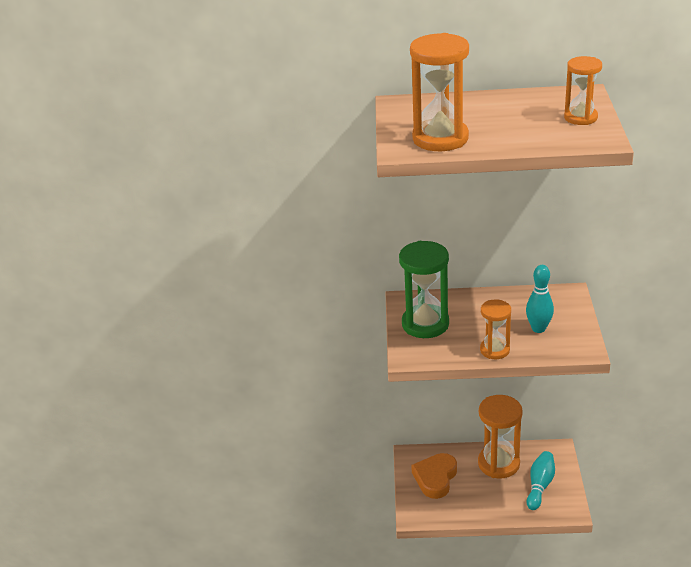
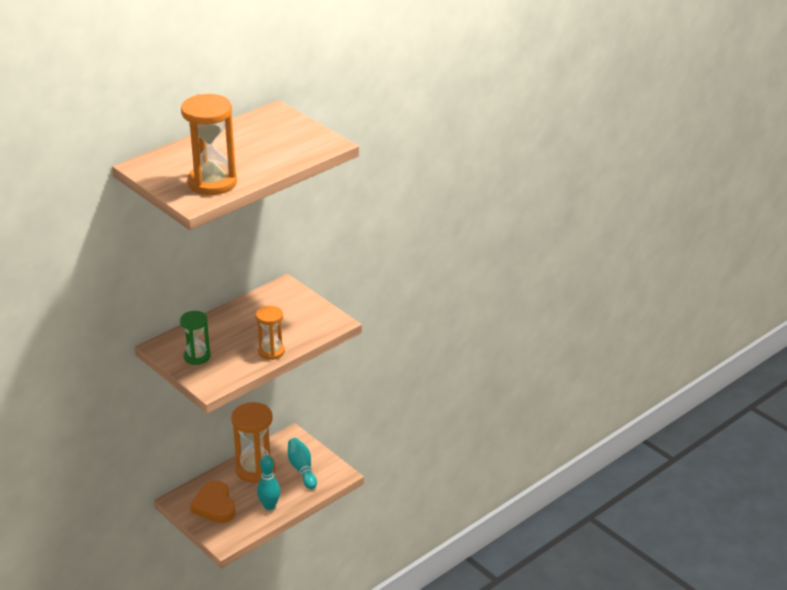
camera: 45 degrees left, 0 degrees up
green hourglass [399,241,449,338] -> green hourglass [180,311,211,365], size x0.60
turquoise bowling pin [526,265,554,333] -> turquoise bowling pin moved to [257,456,280,510]
orange hourglass [564,56,602,125] -> none

